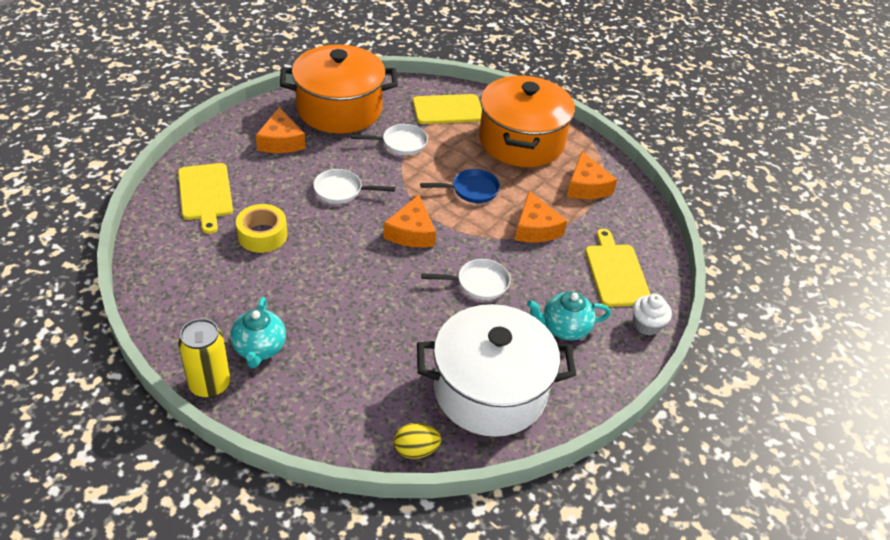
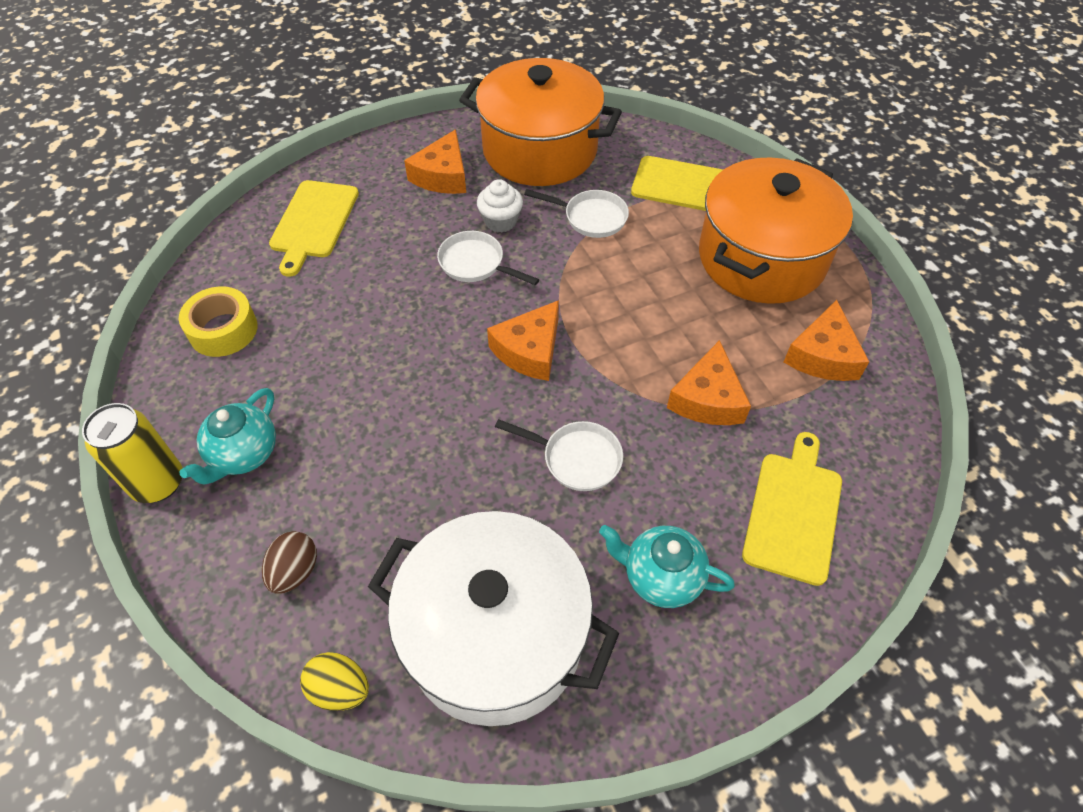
camera: 30 degrees right, 10 degrees up
yellow tape [236,204,287,253] -> yellow tape moved to [179,286,257,357]
blue pan [420,169,500,203] -> none
white cupcake [633,294,672,336] -> white cupcake moved to [477,179,523,233]
none -> brown egg [262,531,317,594]

